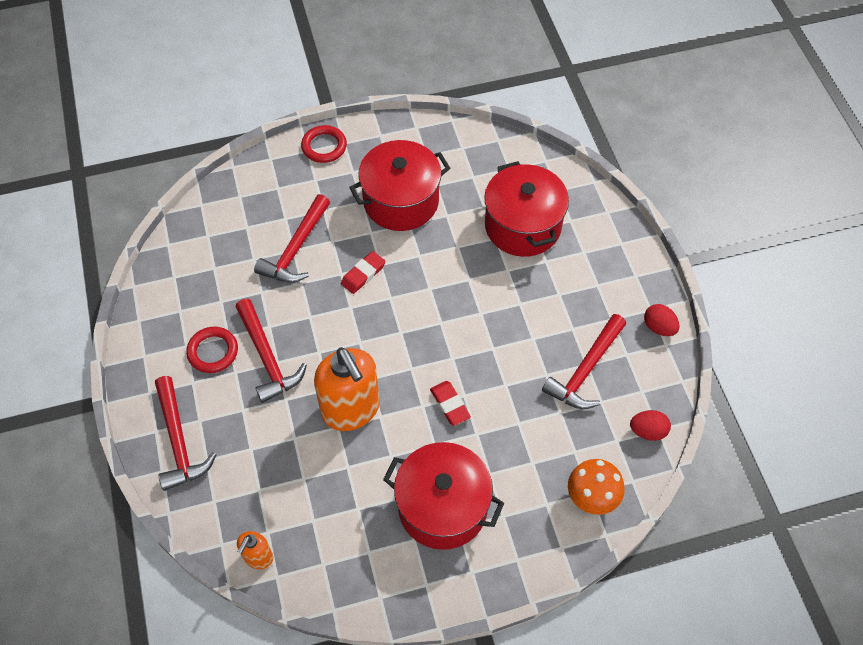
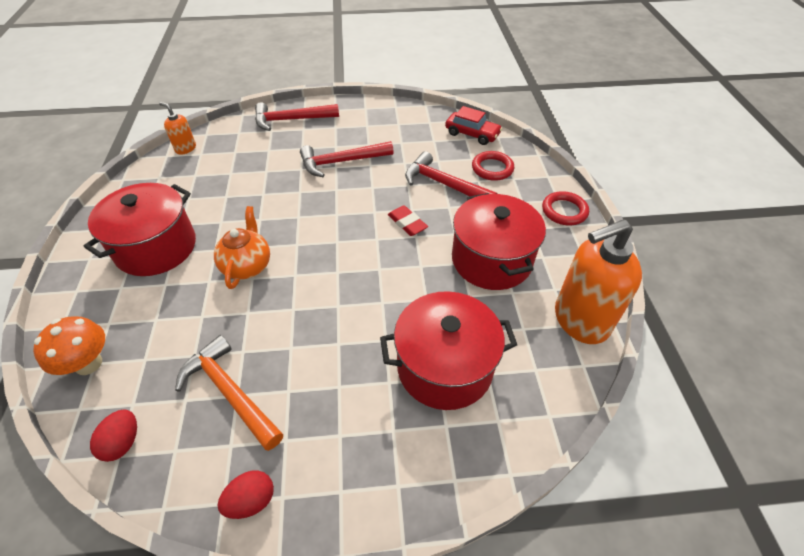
camera: 100 degrees right, 10 degrees down
red ring [186,327,238,373] -> red ring moved to [472,151,514,181]
orange soap dispenser [314,347,380,431] -> orange soap dispenser moved to [555,219,642,344]
red eraser [430,381,471,426] -> orange teapot [214,206,270,289]
red hammer [542,314,626,409] -> orange hammer [175,335,283,451]
none -> red car [445,106,502,145]

